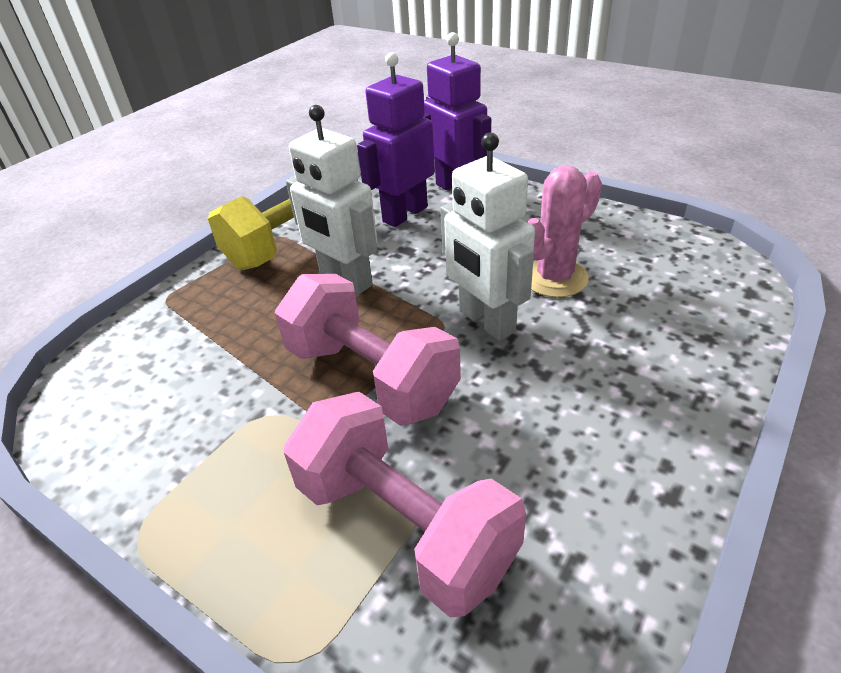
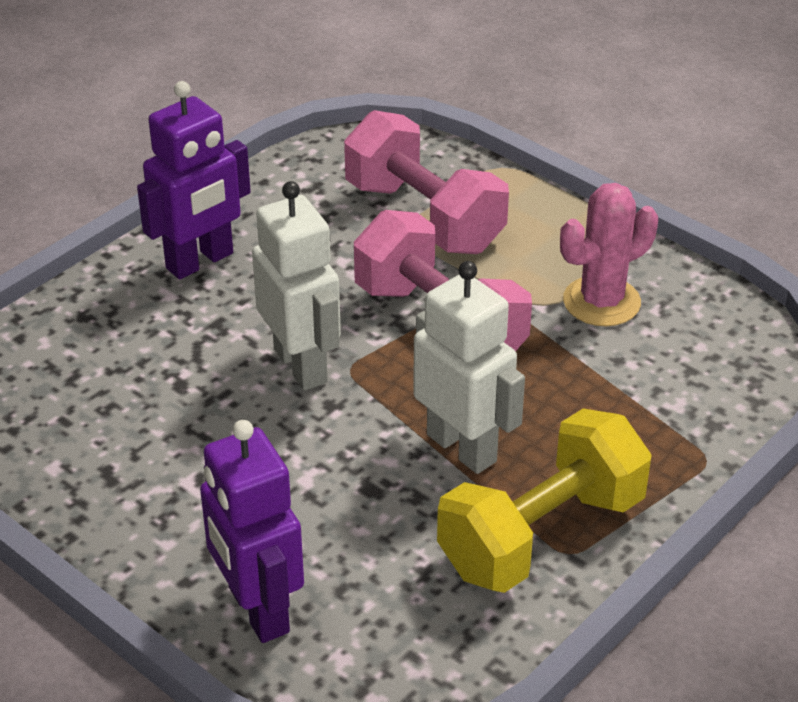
camera: 175 degrees left, 0 degrees up
purple robot [357,52,435,227] -> purple robot moved to [137,81,251,279]
pink cactus [528,165,602,297] -> pink cactus moved to [560,183,658,326]

